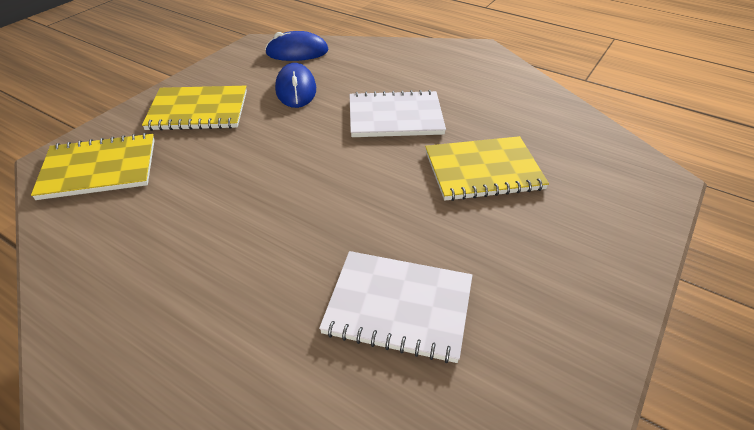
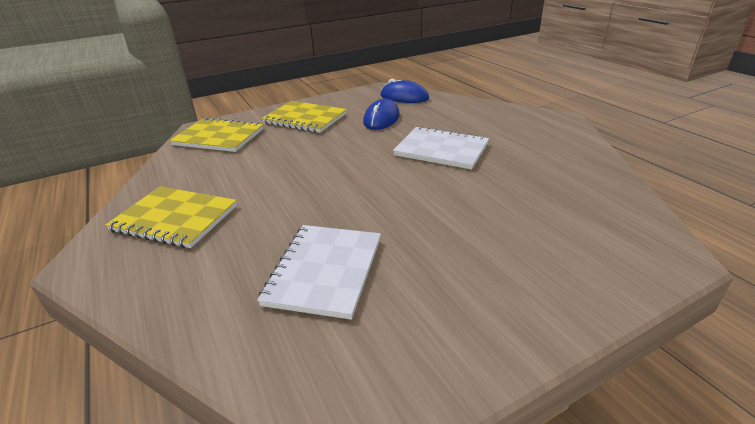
camera: 30 degrees right, 10 degrees down
white notebook [319,251,472,363] -> white notebook turned 60 degrees clockwise [257,225,381,320]
yellow notebook [425,136,549,201] -> yellow notebook moved to [105,186,237,248]

